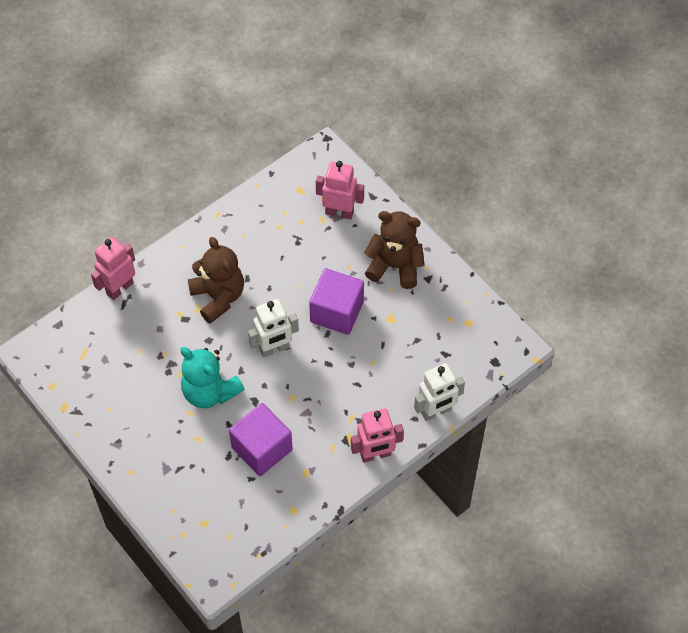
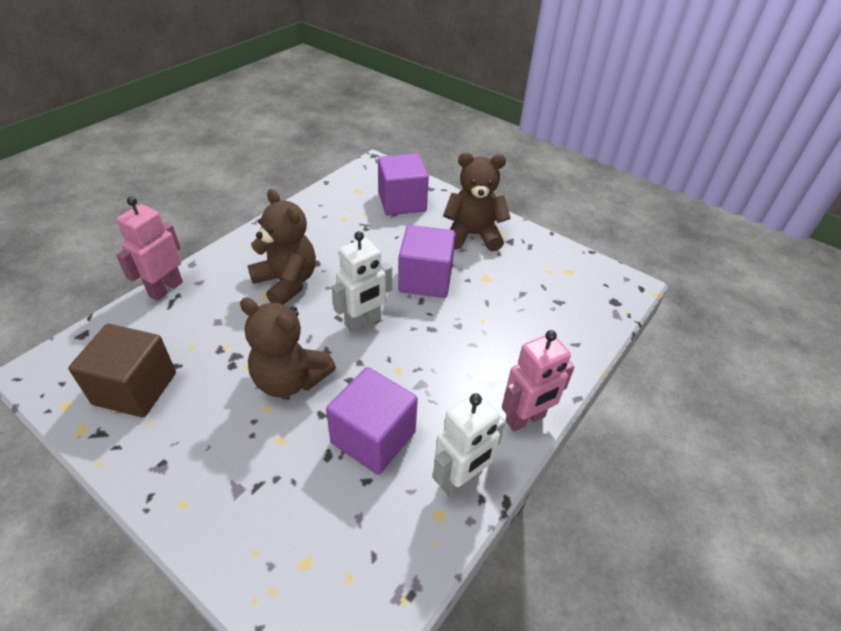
camera: 15 degrees left, 15 degrees down
turquoise teddy bear [181,347,245,408] -> brown teddy bear [240,298,336,397]
pink robot [316,161,364,220] -> purple cube [378,153,429,215]
white robot [414,363,465,421] -> white robot moved to [433,392,506,497]
none -> brown cube [68,324,176,417]

